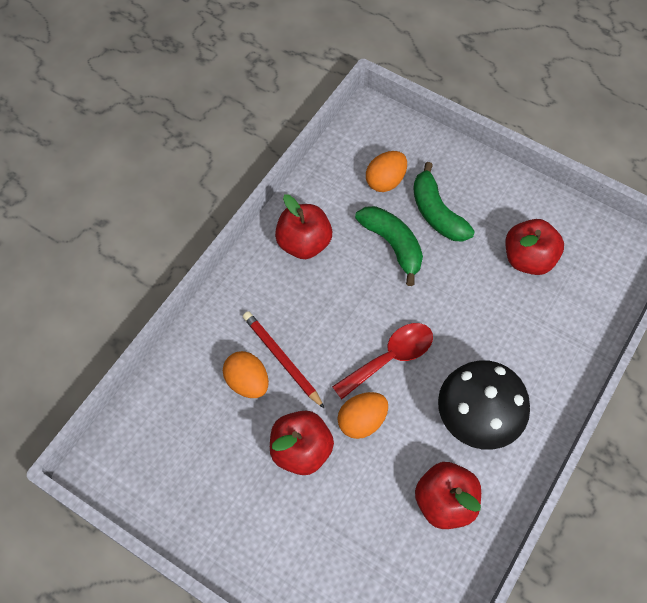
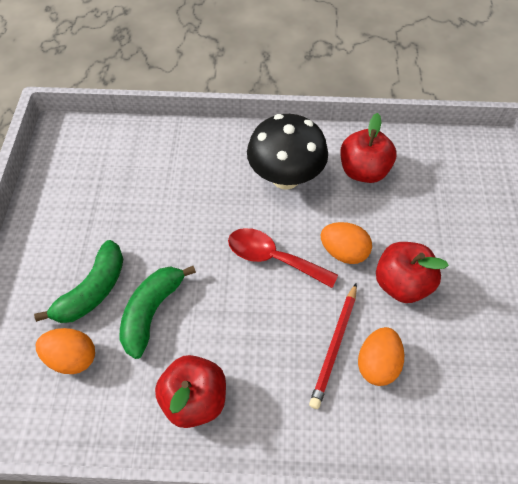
camera: 120 degrees left, 5 degrees down
red apple [505,219,564,275] -> none

